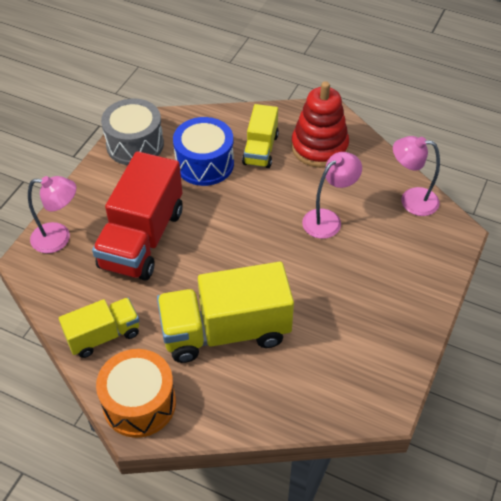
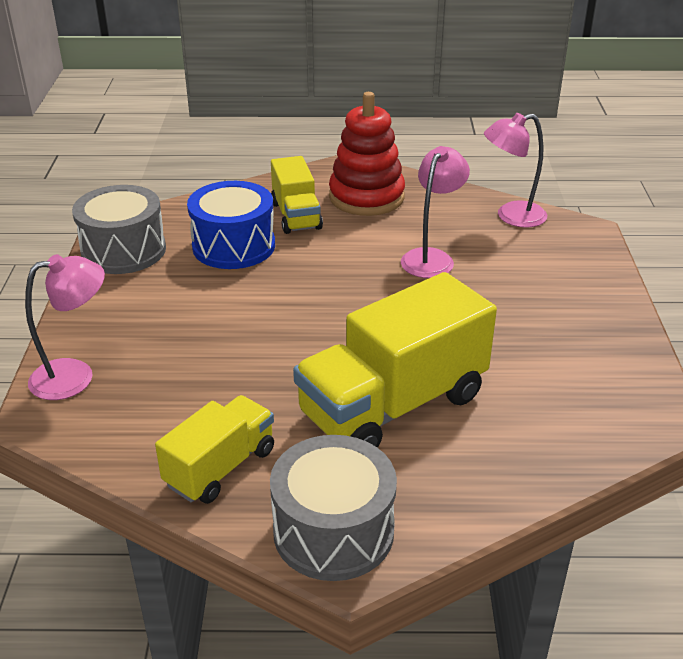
camera: 25 degrees left, 15 degrees down
red truck [92,151,183,281] -> none
orange drum [96,349,176,438] -> grey drum [270,435,397,581]

